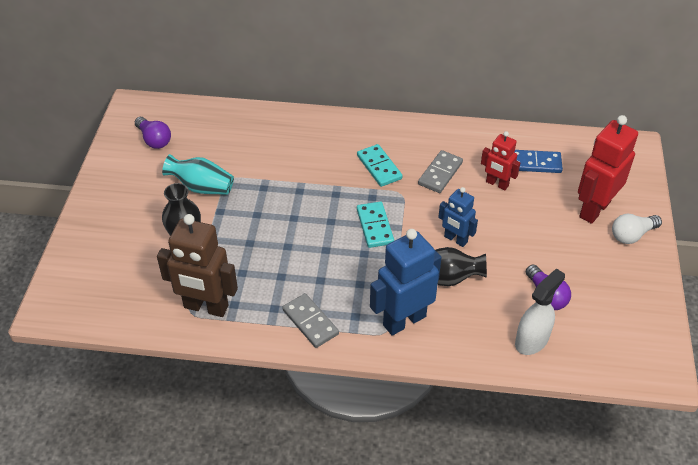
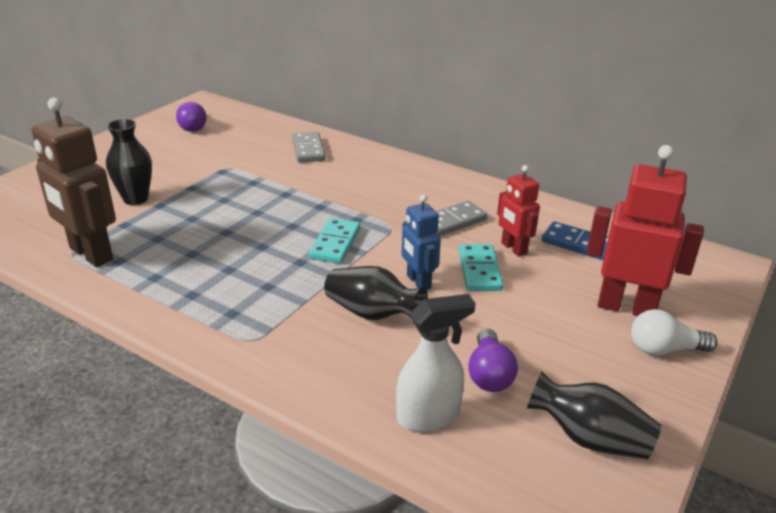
camera: 25 degrees right, 15 degrees down
turquoise vase [162,154,234,195] -> none
grey domino [282,293,339,348] -> grey domino moved to [292,132,325,163]
turquoise domino [357,144,403,187] -> turquoise domino moved to [459,244,503,291]
blue robot [370,229,442,336] -> none
red robot [578,115,638,224] -> red robot turned 45 degrees clockwise [587,145,704,316]
none -> black vase [527,372,661,459]

